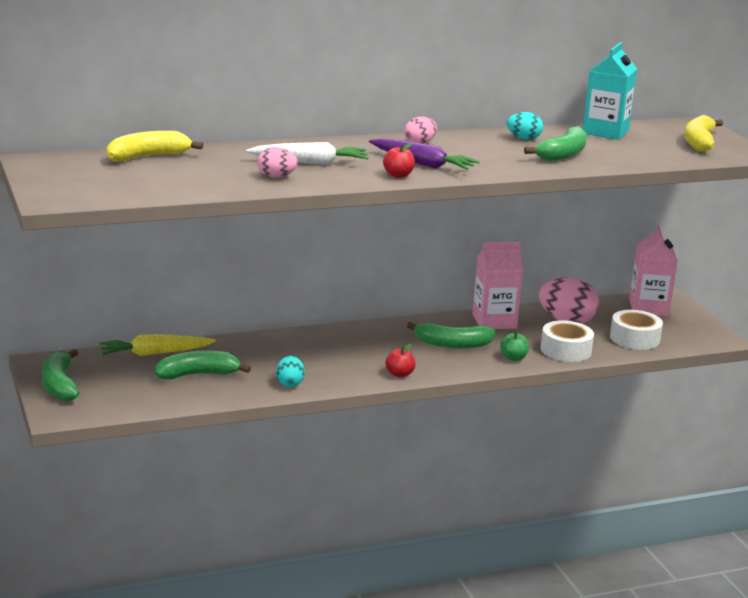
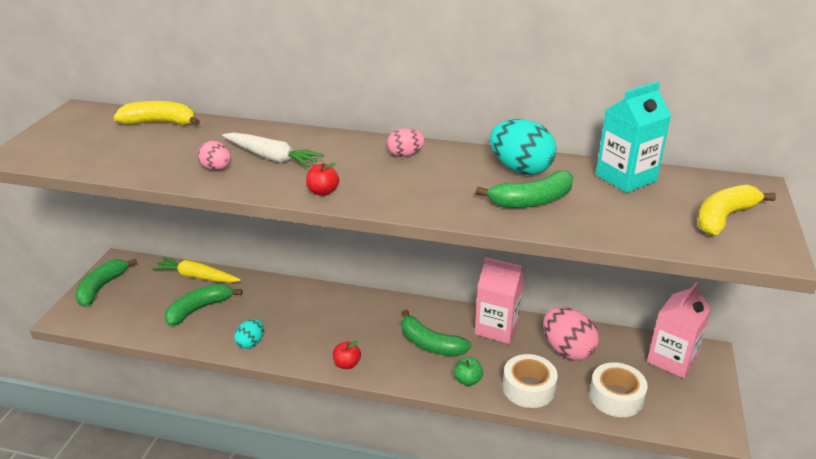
camera: 35 degrees right, 10 degrees up
green banana [155,350,251,380] -> green banana turned 60 degrees counterclockwise [165,284,242,326]
purple carrot [369,138,480,170] -> none
turquoise egg [507,112,543,140] -> turquoise egg [490,119,557,175], size x1.78

